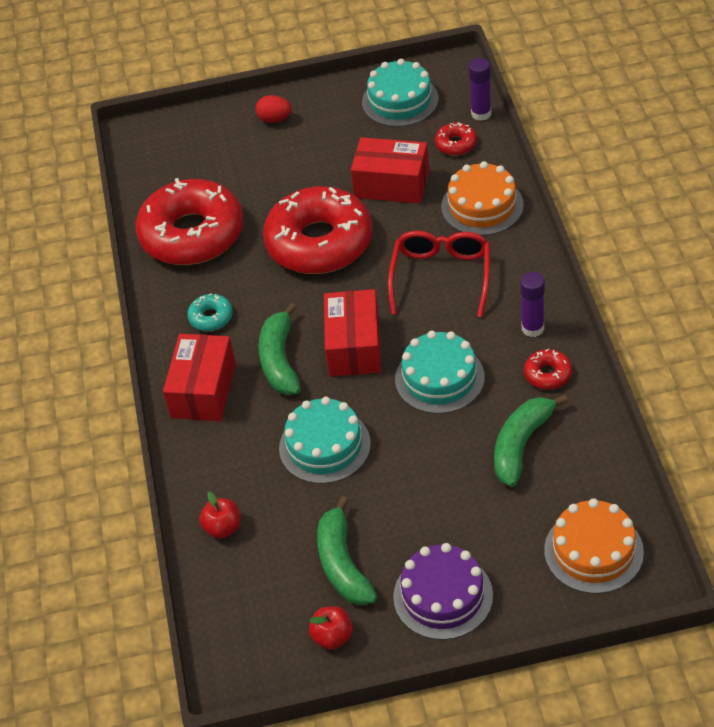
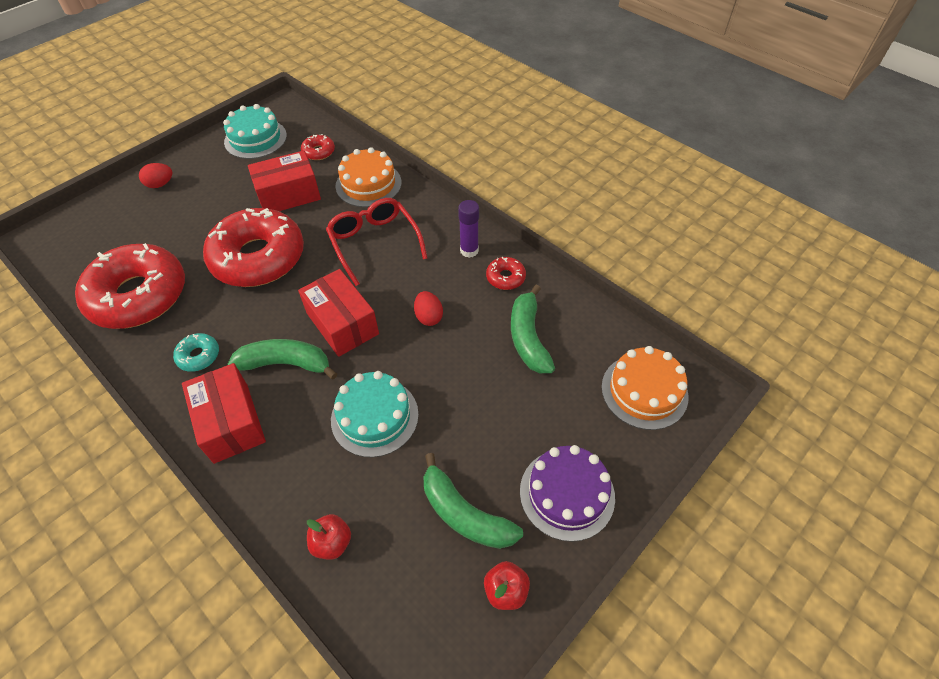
camera: 40 degrees left, 5 degrees up
green banana [258,303,301,395] -> green banana turned 135 degrees clockwise [228,339,337,380]
turquoise cake [395,331,485,414] -> red egg [414,291,443,326]
purple glue stick [469,58,491,121] -> none

